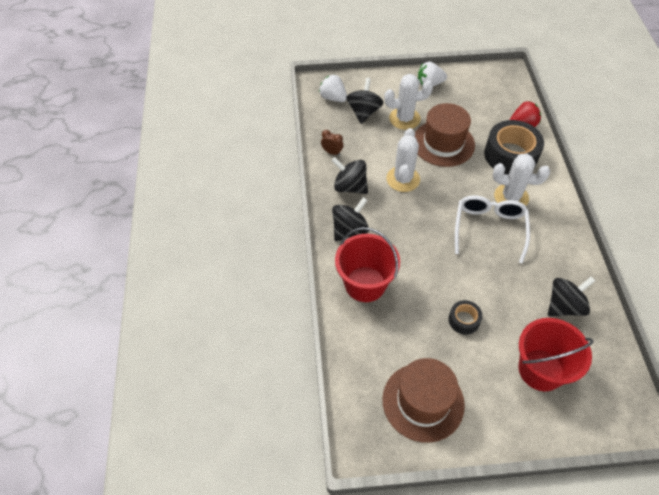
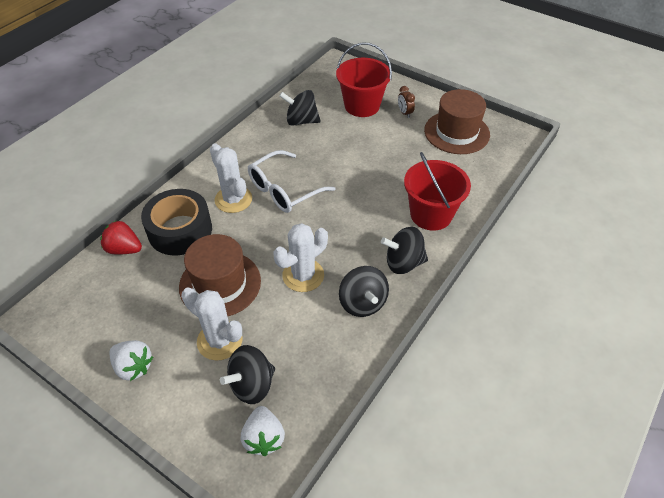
camera: 140 degrees left, 5 degrees down
brown clock [321,130,343,156] -> brown clock moved to [398,86,415,118]
black tape [449,300,482,335] -> none

